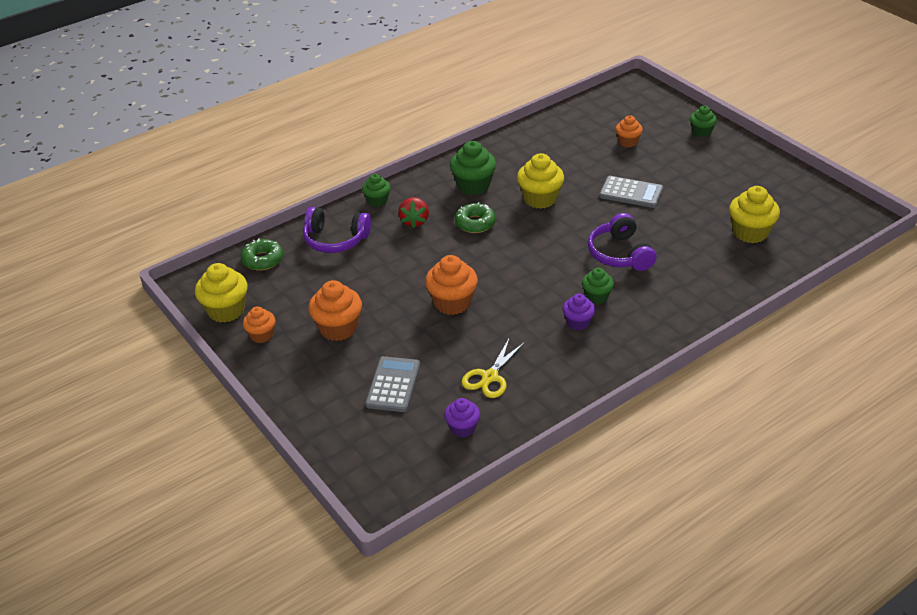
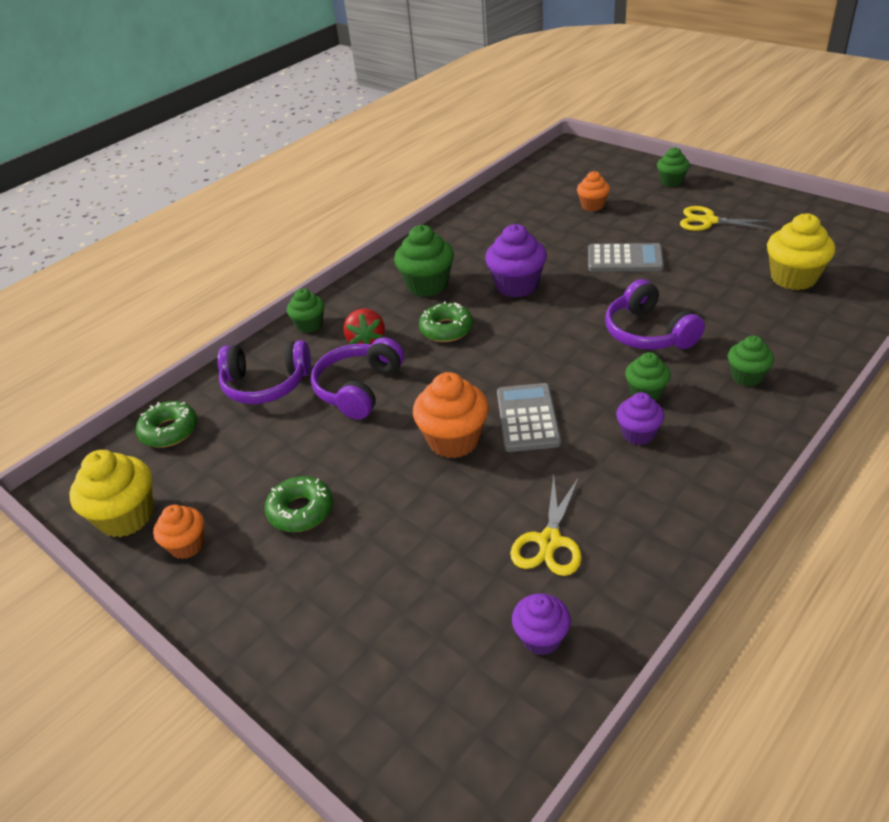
camera: 10 degrees left, 0 degrees up
orange cupcake [308,280,362,341] -> green donut [265,476,333,532]
grey calculator [365,356,420,412] -> grey calculator moved to [497,383,561,452]
yellow cupcake [517,153,564,209] -> purple cupcake [485,224,547,297]
none -> purple headphones [311,337,404,420]
none -> yellow scissors [680,206,772,231]
none -> green cupcake [728,335,774,386]

